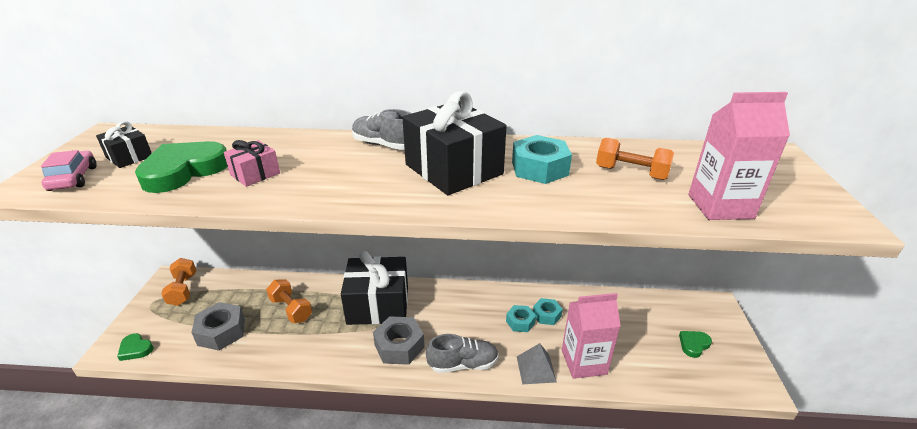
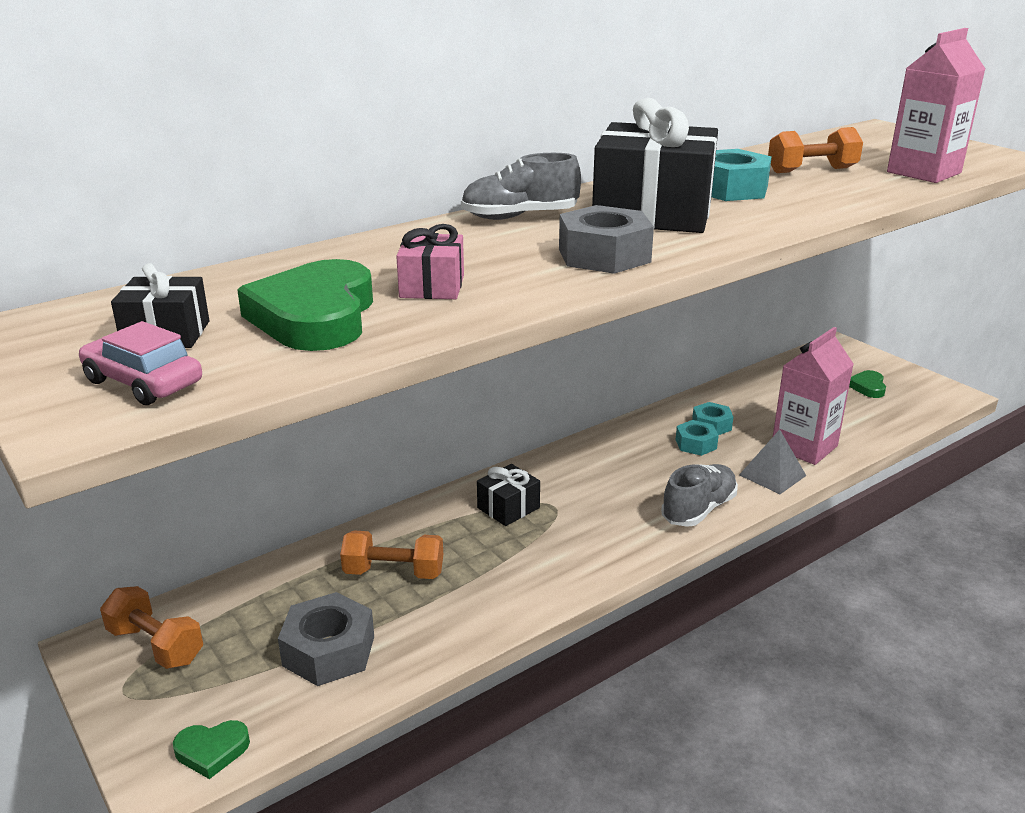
camera: 40 degrees left, 5 degrees down
black gift [341,251,408,325] -> black gift [477,464,540,526], size x0.48
grey nut [373,316,425,365] -> grey nut moved to [559,205,654,274]

